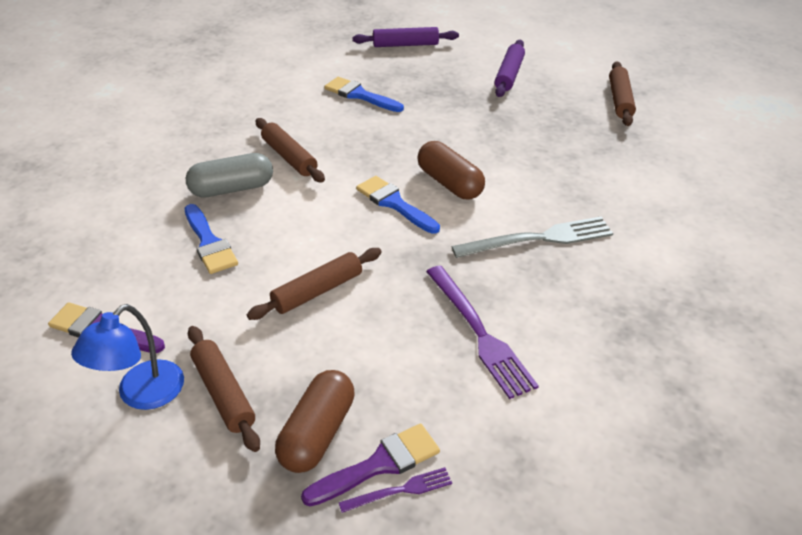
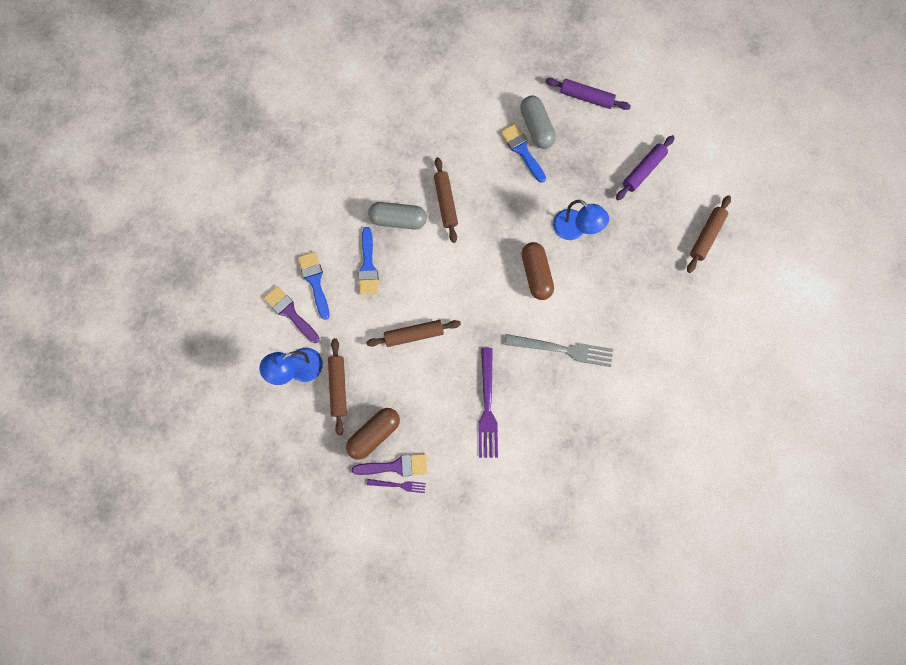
camera: 25 degrees right, 35 degrees up
blue brush [356,176,440,234] -> blue brush moved to [298,252,330,320]
none -> grey capsule [520,95,556,149]
none -> blue lamp [553,200,609,240]

